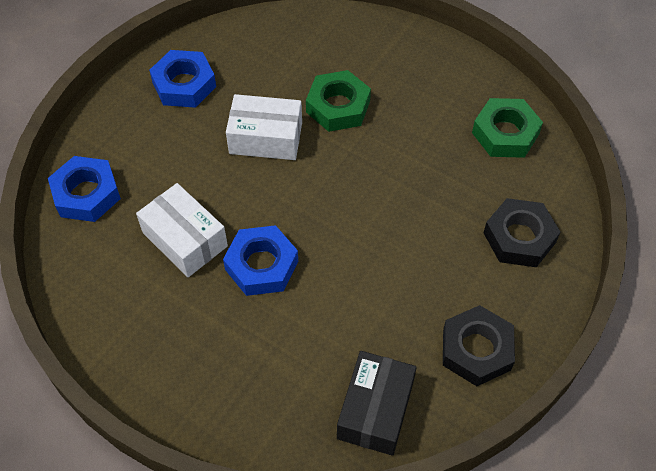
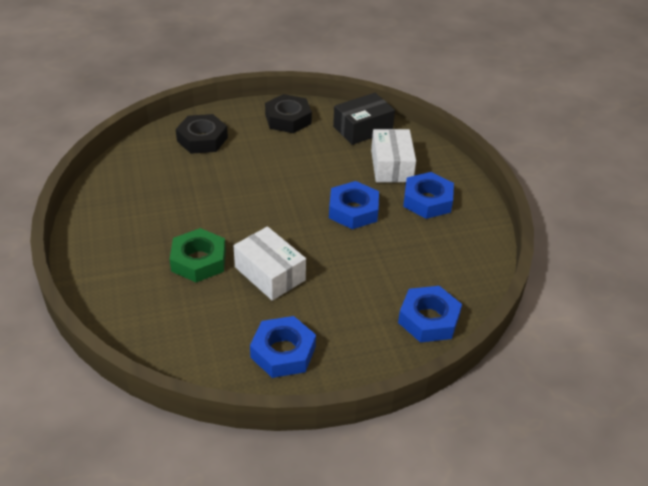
camera: 140 degrees left, 15 degrees down
white box [136,183,228,277] -> white box moved to [371,129,416,183]
green nut [472,98,543,158] -> none
none -> blue nut [403,172,454,219]

